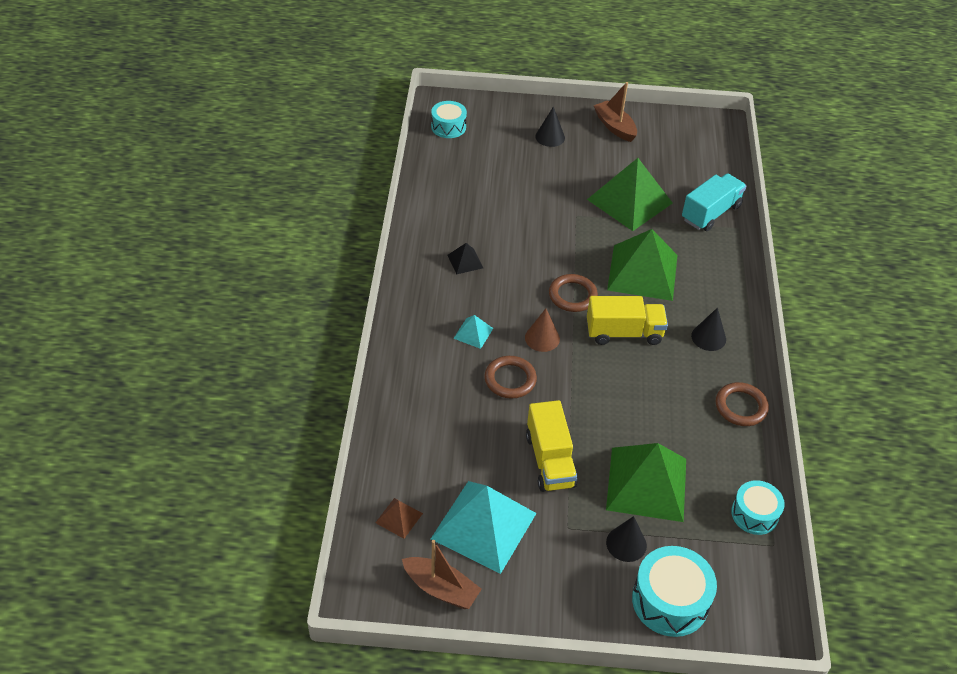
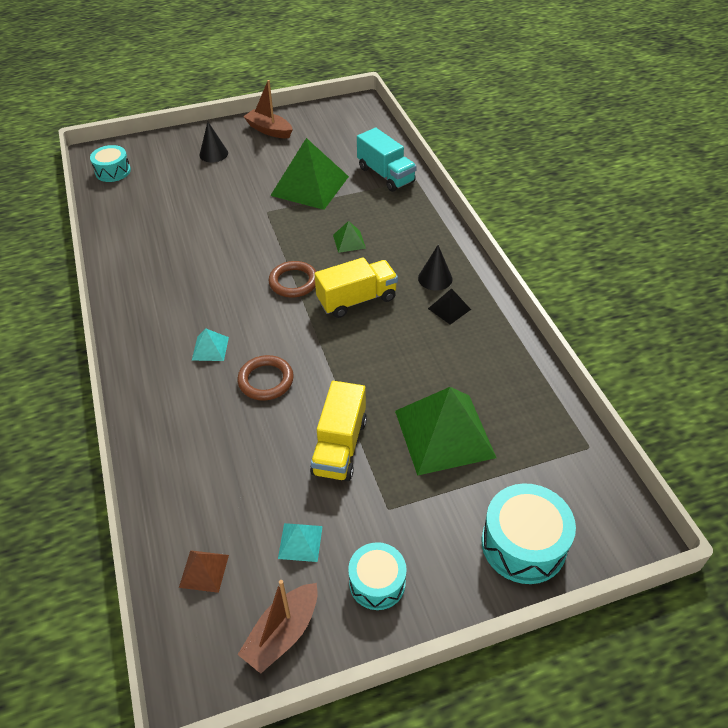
camera: 20 degrees left, 0 degrees up
brown boat [402,540,482,609] -> brown boat turned 120 degrees clockwise [237,580,318,674]
turquoise pyramid [431,481,537,574] -> turquoise pyramid [278,523,323,562], size x0.44
black pyramid [448,243,483,274] -> black pyramid moved to [428,288,471,325]
brown cone [525,309,560,352] -> none
yellow truck [526,400,577,492] -> yellow truck turned 45 degrees clockwise [310,381,367,481]
black cone [606,516,647,562] -> none
green pyramid [607,229,677,301] -> green pyramid [333,221,366,253], size x0.44
turquoise truck [682,173,746,231] -> turquoise truck turned 120 degrees clockwise [357,128,417,192]
brown ring [716,382,769,426] -> none
turquoise drum [731,480,785,535] -> turquoise drum moved to [348,542,407,610]

